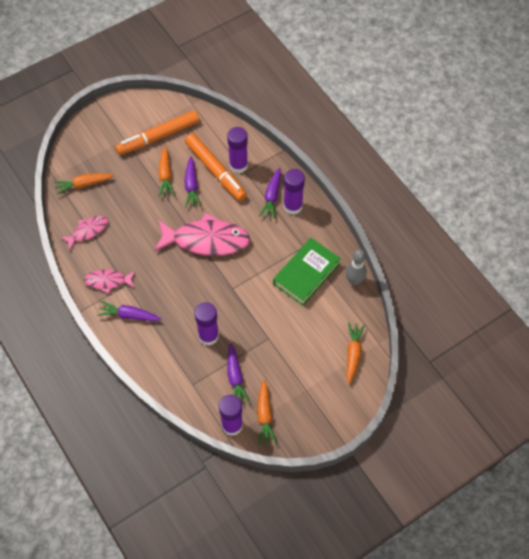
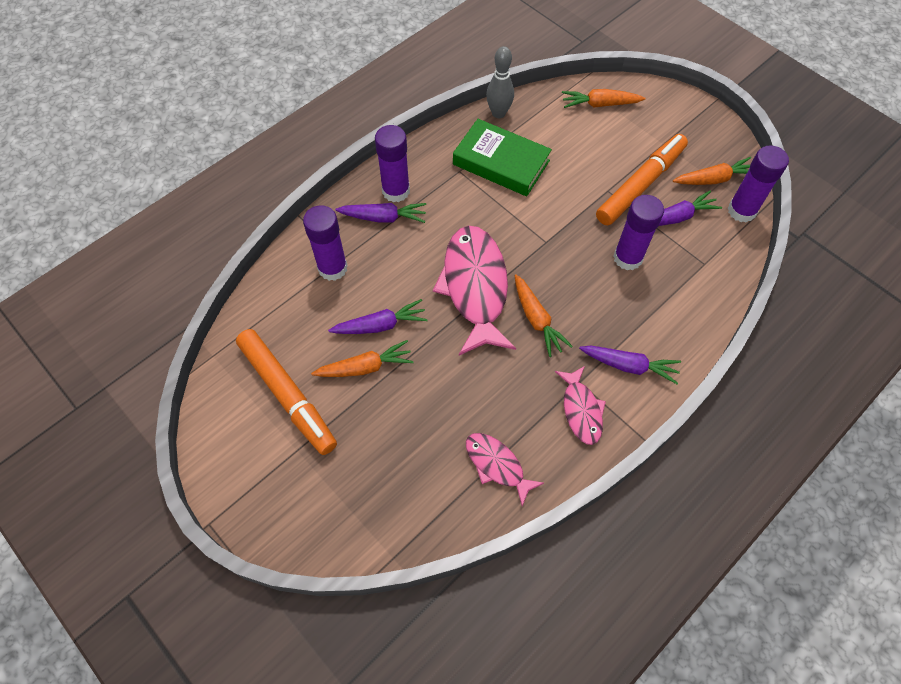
camera: 100 degrees left, 0 degrees up
orange carrot [53,173,114,195] -> orange carrot moved to [515,274,573,357]
purple carrot [97,301,161,321] -> purple carrot turned 75 degrees counterclockwise [579,346,681,384]
orange marker [185,133,247,201] -> orange marker moved to [596,134,688,225]

